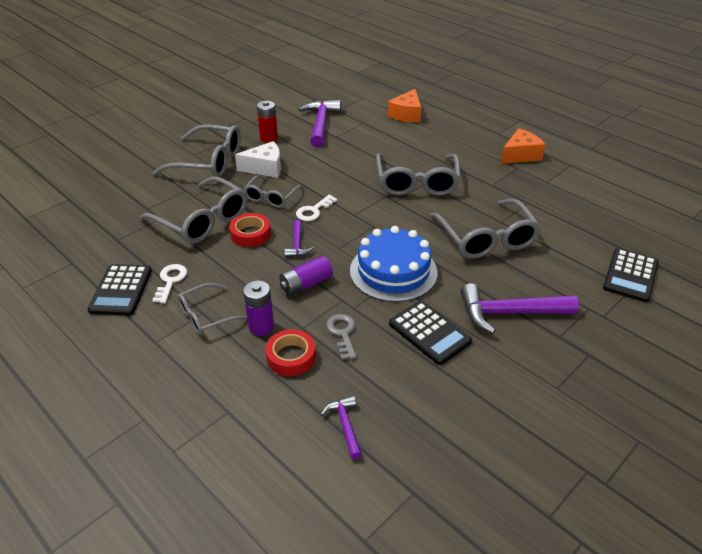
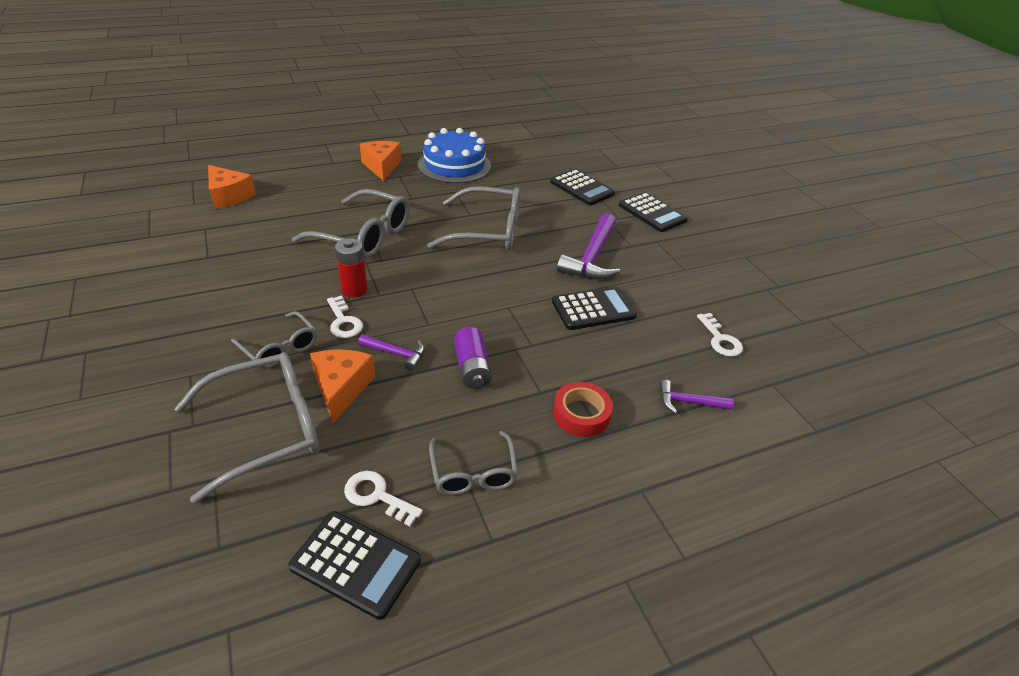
camera: 70 degrees left, 0 degrees up
grey glasses [153,125,241,177] -> none
red tape [229,213,271,247] -> orange cheese [310,349,375,423]
white cheese [235,141,281,178] -> none
purple battery [243,281,274,336] -> none
red battery [257,101,278,143] -> red battery moved to [335,238,368,298]
purple hammer [299,100,341,147] -> none
grey key [326,314,356,360] -> none
blue cake [350,226,438,302] -> blue cake moved to [418,128,491,183]
none -> black calculator [619,192,688,232]
none -> white key [697,313,743,357]

